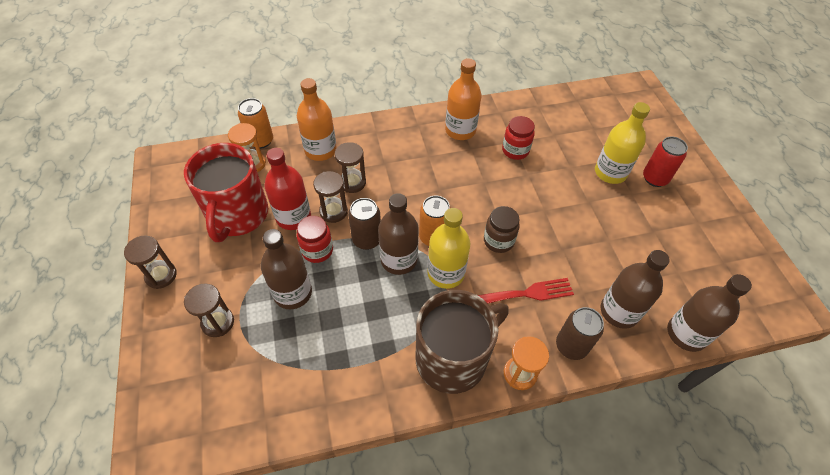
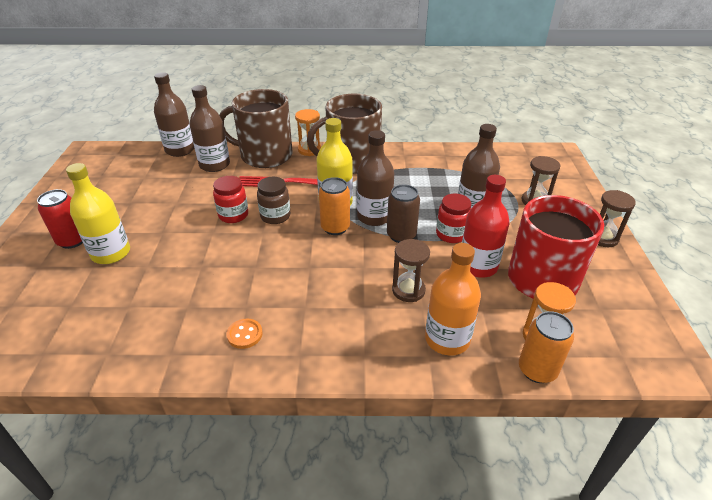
camera: 165 degrees left, 15 degrees down
brown hourglass [313,171,348,223] -> none
orange bottle [445,58,482,140] -> orange button [227,319,262,349]
red jar [502,116,535,160] -> red jar moved to [213,176,248,223]
brown can [556,307,604,360] -> brown mug [219,89,293,168]

